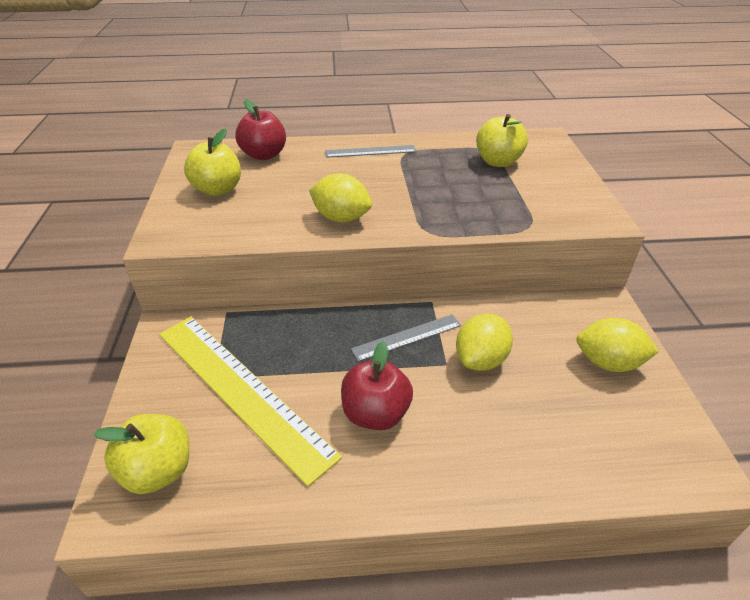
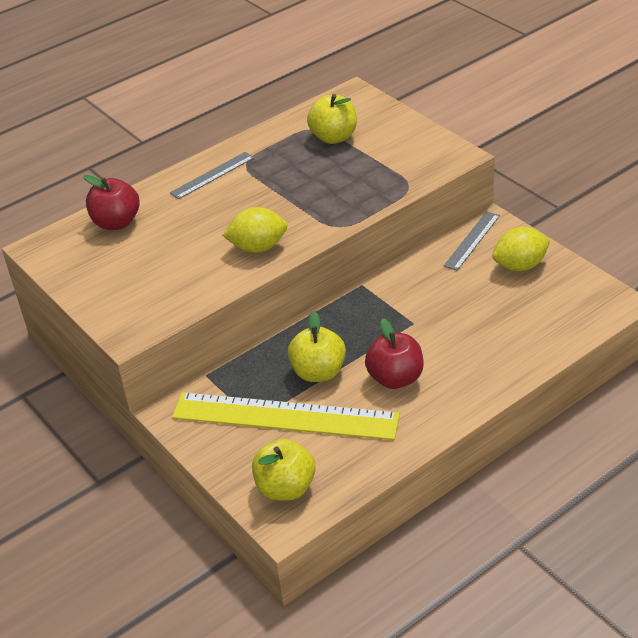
camera: 30 degrees left, 0 degrees up
yellow apple [184,129,241,196] -> yellow apple moved to [288,311,346,382]
grey ruler [351,315,461,362] -> grey ruler moved to [444,211,500,271]
yellow lemon [456,313,513,371] -> none

